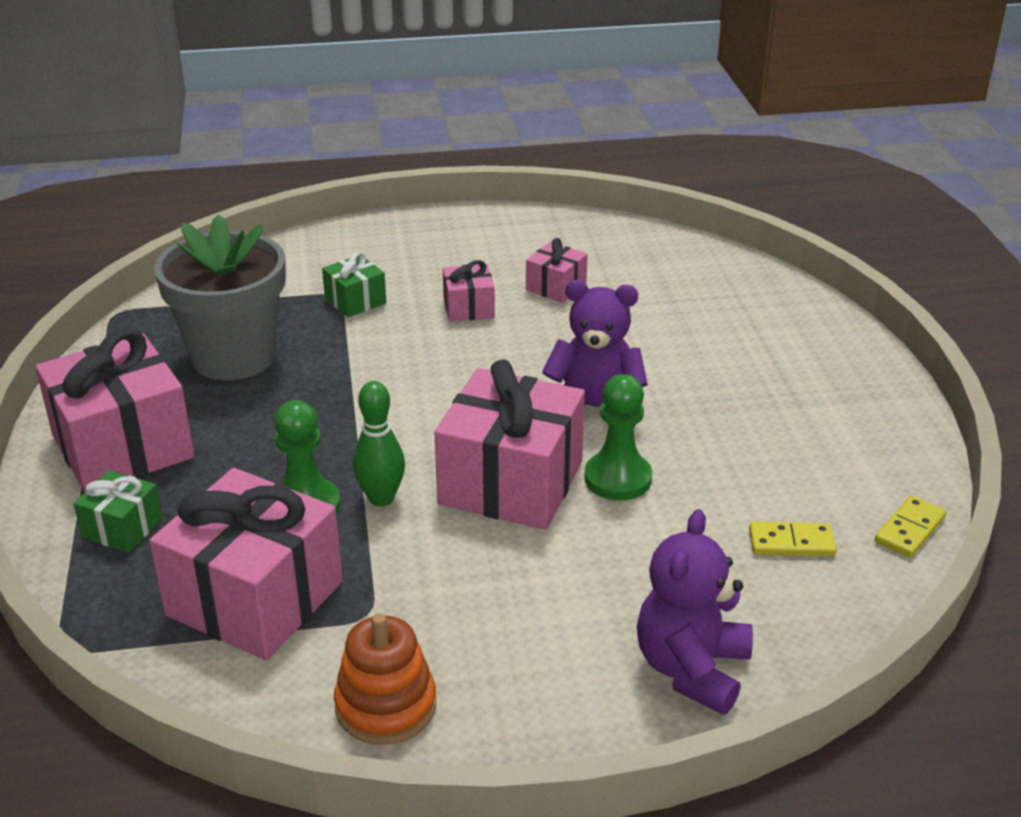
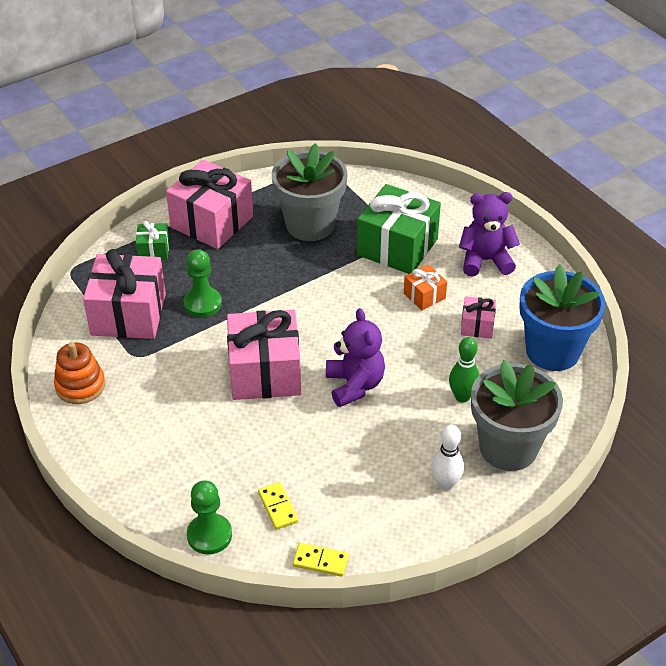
camera: 65 degrees right, 10 degrees up
green gift [322,252,386,317] -> green gift [357,184,441,274], size x2.09
green bowling pin [353,381,405,506] -> green bowling pin moved to [449,337,479,403]
pink gift [443,260,495,322] -> orange gift [404,264,447,310]
green pawn [584,374,652,501] -> green pawn moved to [187,480,232,555]
purple teddy bear [637,509,753,715] -> purple teddy bear moved to [459,192,520,276]
none -> white bowling pin [431,425,464,491]
none -> grey flower pot [471,360,563,471]
none -> blue flower pot [519,265,606,371]

